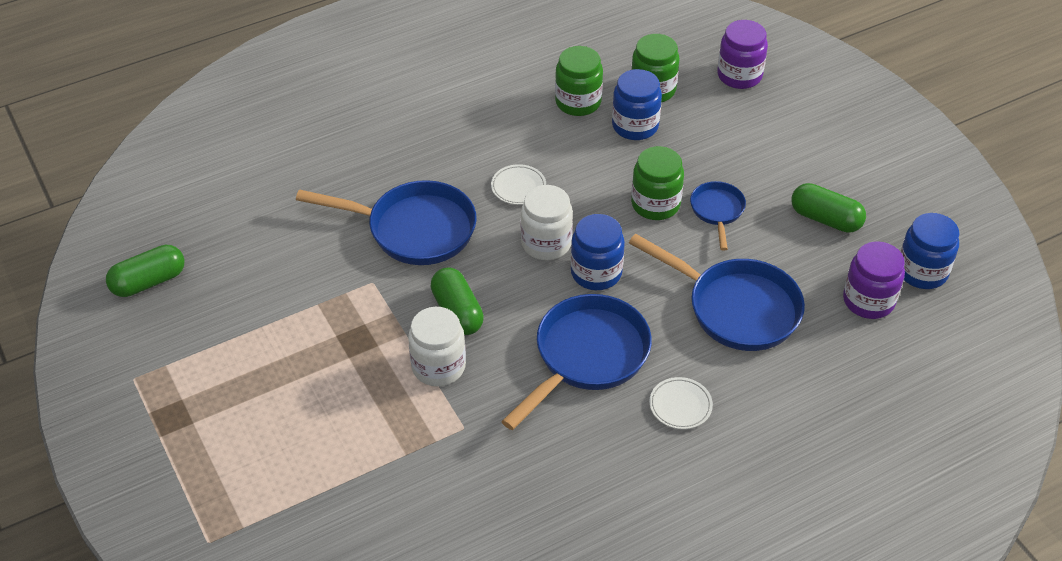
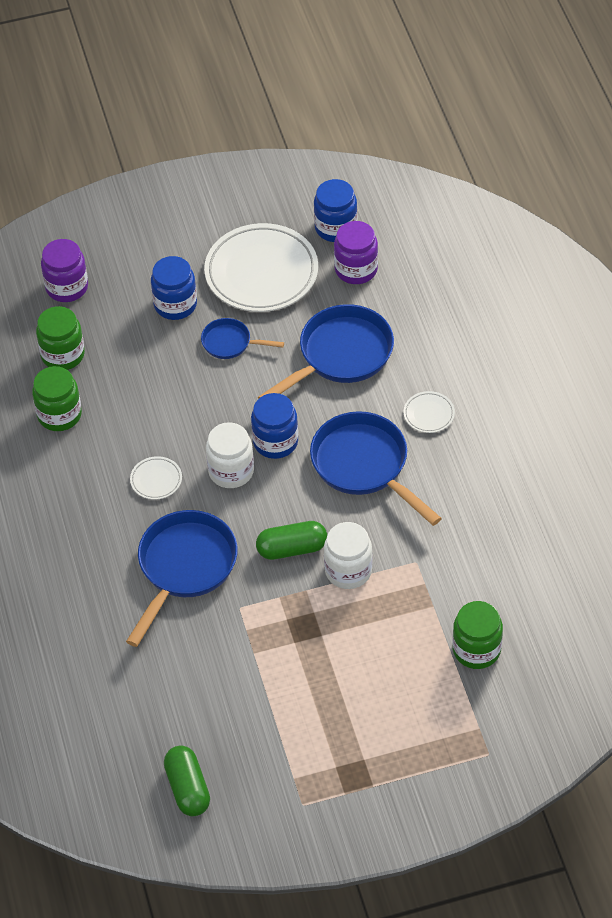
camera: 75 degrees left, 5 degrees up
blue jar [612,69,662,140] -> blue jar moved to [151,256,197,320]
green jar [631,146,684,220] -> green jar moved to [453,601,503,669]
green capsule [791,183,866,233] -> white plate [204,223,318,312]

